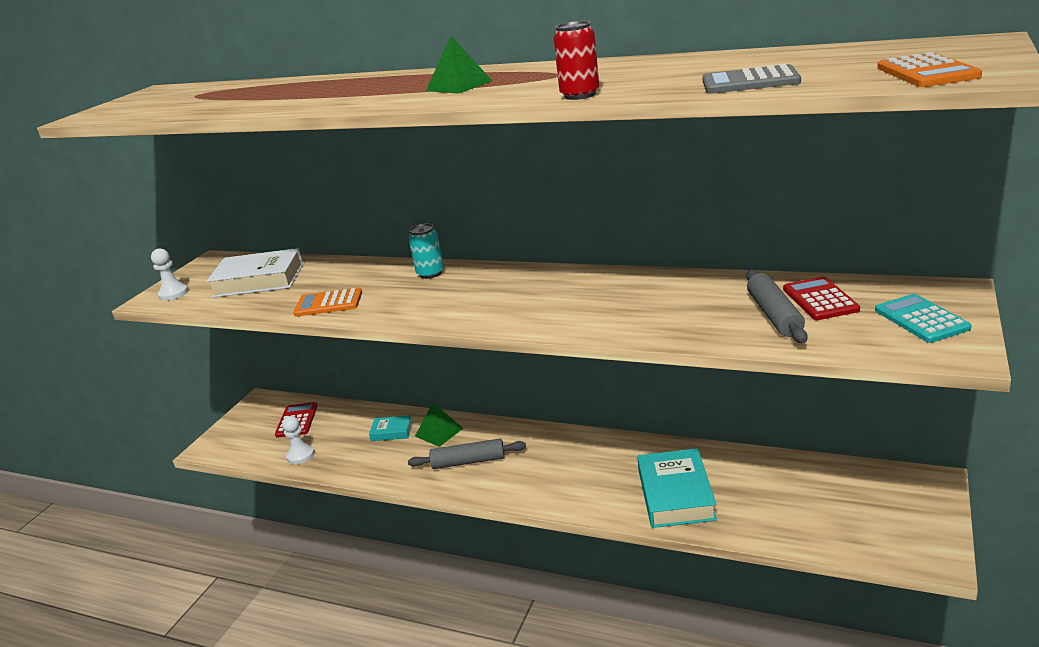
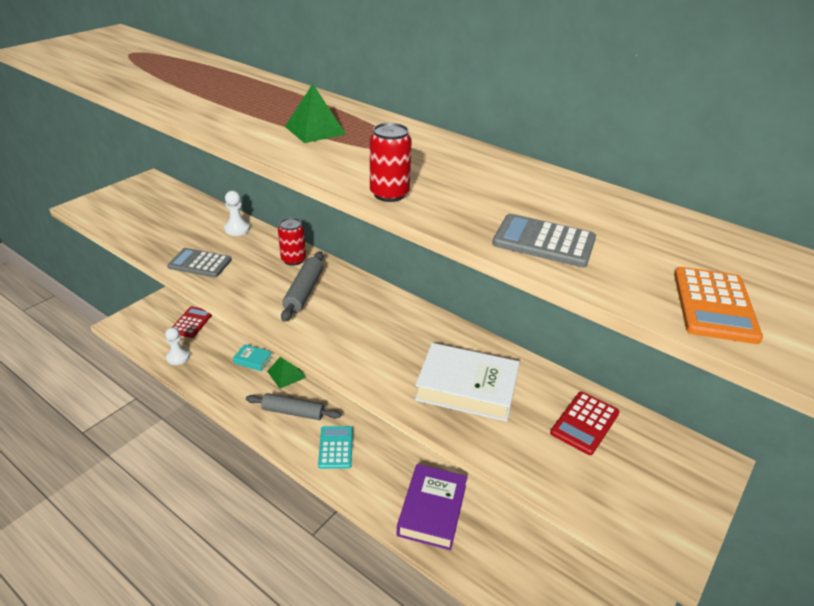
camera: 10 degrees right, 10 degrees up
white pawn [151,248,188,301] -> white pawn moved to [224,191,250,236]
white book [207,248,303,298] -> white book moved to [414,343,520,422]
orange calculator [293,287,362,317] -> grey calculator [167,248,232,278]
turquoise can [408,224,444,279] -> red can [278,218,306,266]
turquoise book [637,448,717,528] -> purple book [397,464,467,550]
grey rolling pin [746,270,808,343] -> grey rolling pin moved to [281,251,323,322]
red calculator [783,276,860,320] -> red calculator turned 150 degrees counterclockwise [550,392,620,455]
turquoise calculator [875,294,971,343] -> turquoise calculator moved to [318,426,353,469]

